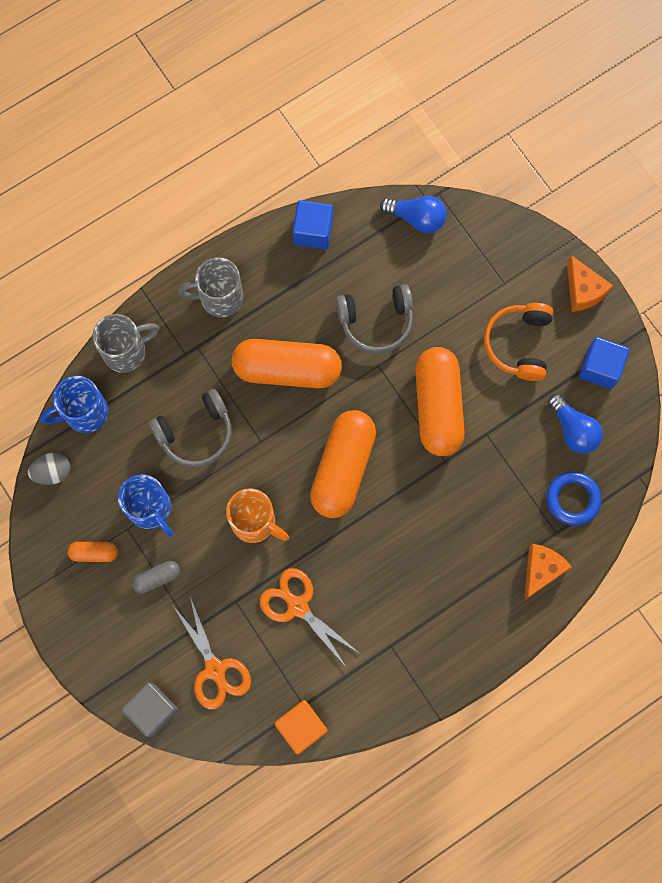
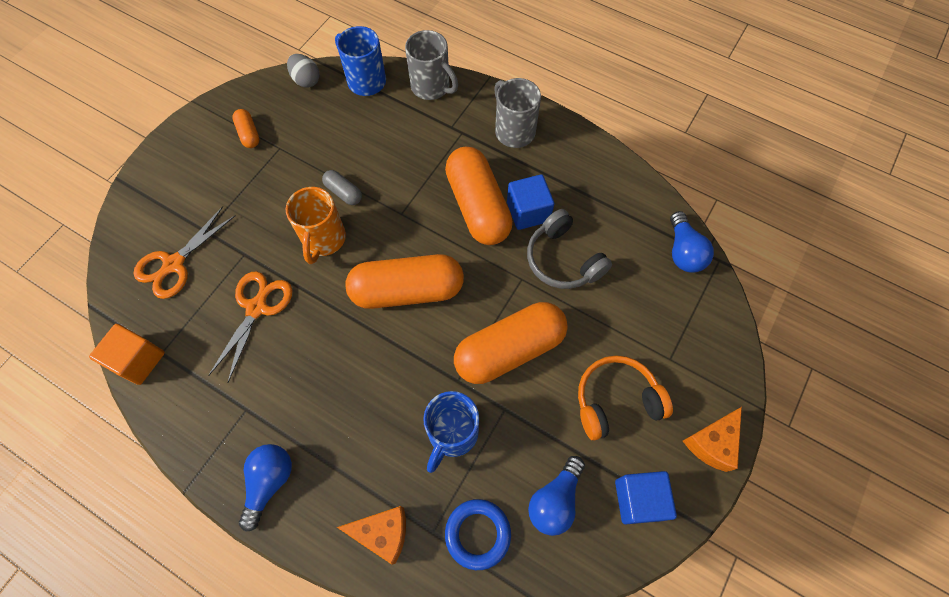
camera: 65 degrees right, 10 degrees down
blue mug [118,474,173,537] -> blue mug moved to [423,391,479,473]
grey cube [121,683,178,737] -> none
grey capsule [132,561,180,593] -> grey capsule moved to [322,170,362,205]
grey headphones [149,389,232,467] -> none
blue cube [293,200,333,249] -> blue cube moved to [507,174,554,230]
none -> blue light bulb [239,444,292,531]

